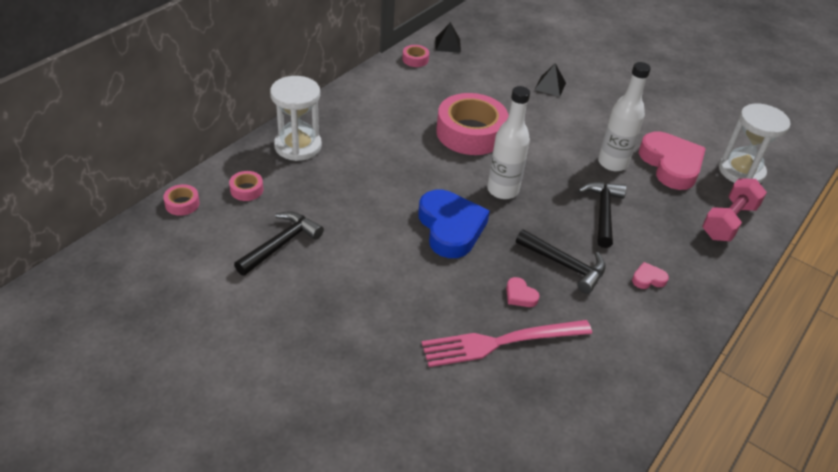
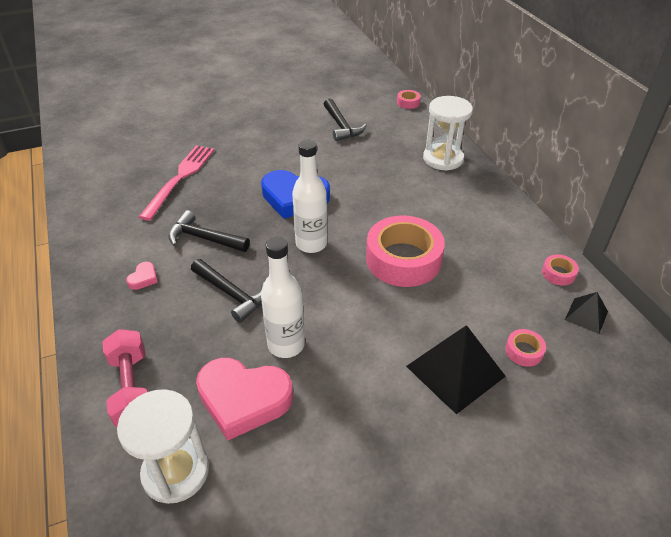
camera: 125 degrees right, 0 degrees up
pink tape [229,171,263,201] -> pink tape moved to [505,329,546,367]
pink heart [506,277,539,307] -> none
black hammer [516,229,606,294] -> black hammer turned 45 degrees clockwise [168,210,250,252]
black pyramid [534,63,566,97] -> black pyramid [406,325,506,414], size x1.89

